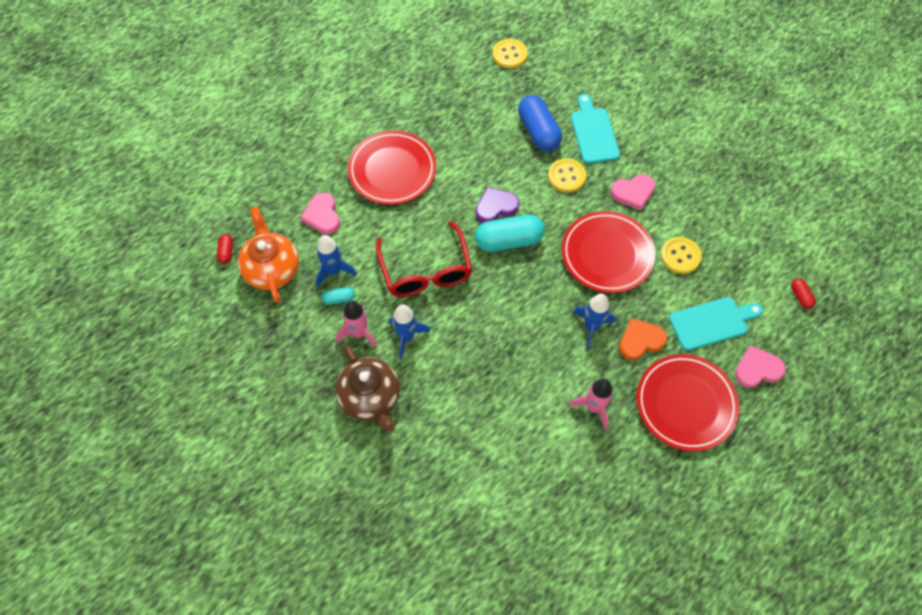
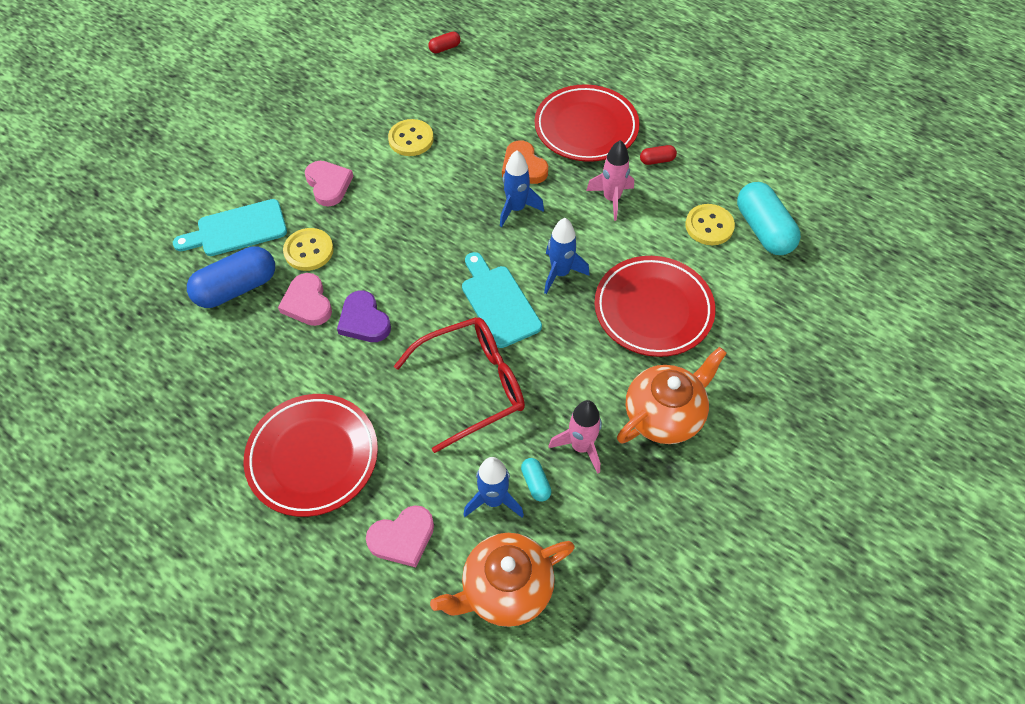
camera: 100 degrees left, 5 degrees down
red capsule [217,234,233,264] -> red capsule moved to [640,145,677,165]
brown teapot [335,344,400,431] -> orange teapot [617,347,727,444]
blue rocket [389,304,430,360] -> blue rocket moved to [544,218,590,294]
turquoise capsule [475,215,545,252] -> turquoise capsule moved to [737,182,801,255]
yellow button [492,39,528,69] -> yellow button moved to [685,204,735,245]
red plate [562,211,655,293] -> red plate moved to [594,256,715,357]
turquoise cutting board [669,297,763,351] -> turquoise cutting board moved to [462,252,542,348]
pink heart [735,345,786,388] -> pink heart moved to [278,273,332,326]

